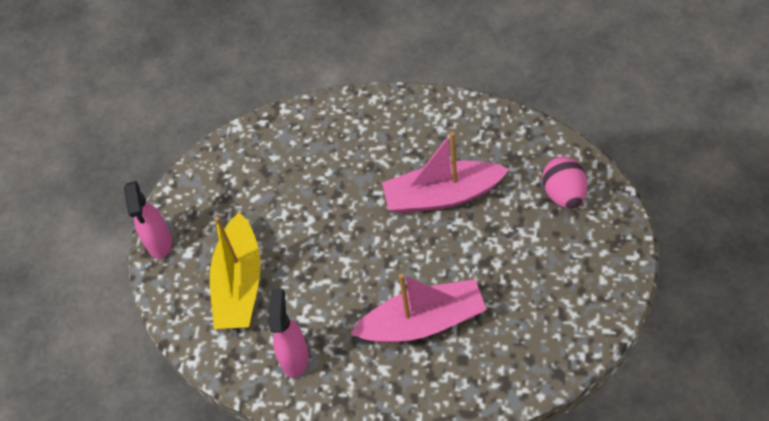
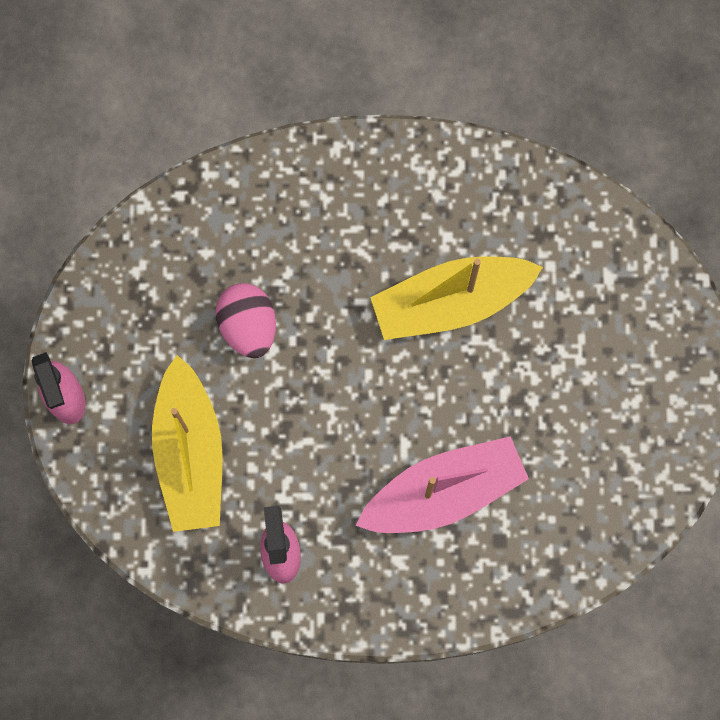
camera: 15 degrees left, 20 degrees up
pink boat [382,132,509,213] -> yellow boat [370,256,543,340]
pink egg [542,157,587,209] -> pink egg moved to [215,283,276,358]

